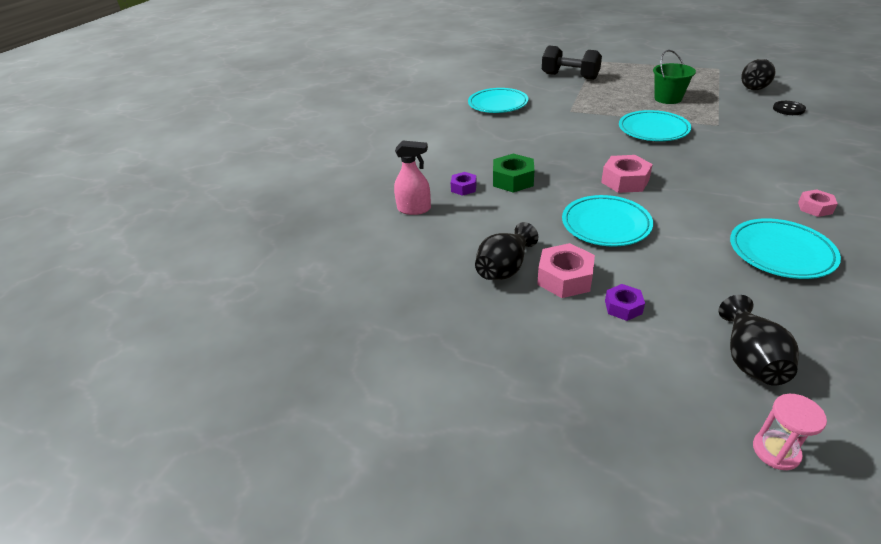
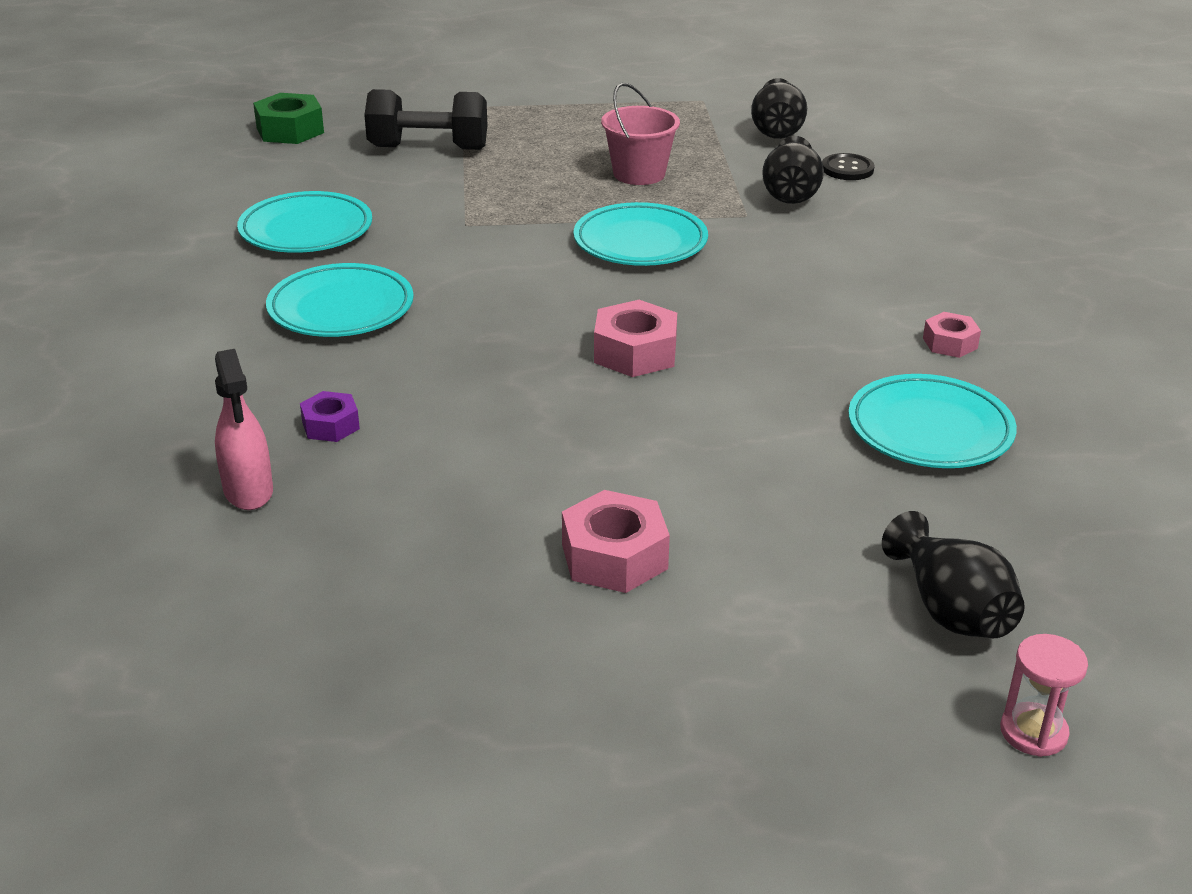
camera: 30 degrees left, 5 degrees down
pink spray bottle [394,140,431,215] -> pink spray bottle turned 90 degrees clockwise [215,349,273,510]
black vase [475,222,538,280] -> black vase moved to [762,136,824,204]
green nut [493,154,534,193] -> green nut moved to [253,93,324,144]
turquoise plate [562,195,653,247] -> turquoise plate moved to [266,263,414,337]
purple nut [605,284,645,321] -> none
green bucket [653,50,696,104] -> pink bucket [601,83,680,185]

